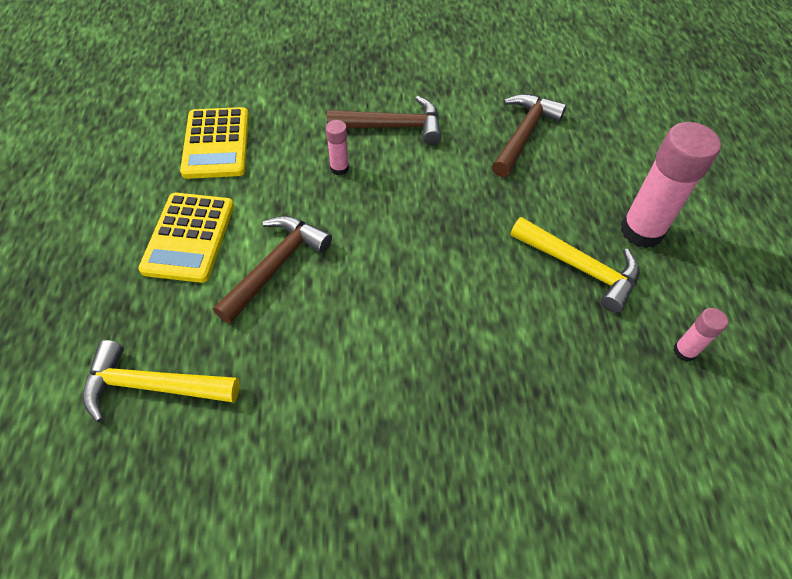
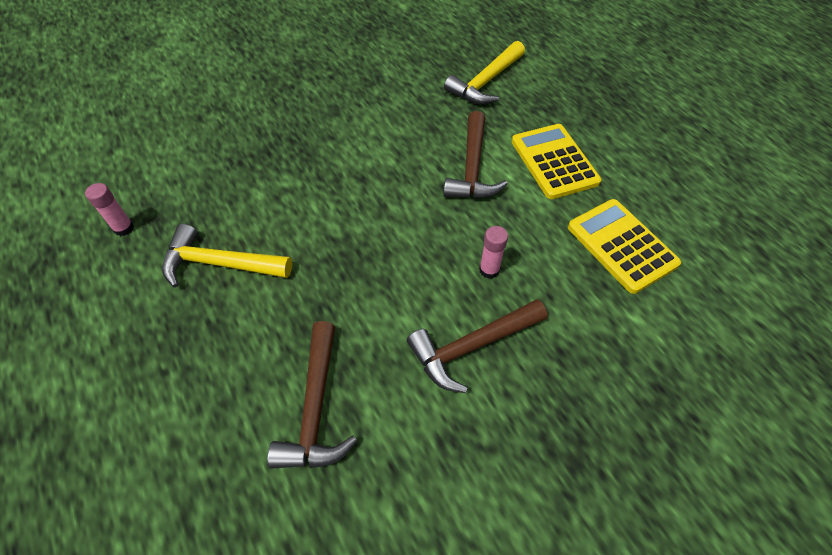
camera: 155 degrees right, 0 degrees up
yellow hammer [83,340,240,422] -> yellow hammer turned 150 degrees clockwise [444,41,525,104]
pink glue stick [621,122,721,248] -> none

